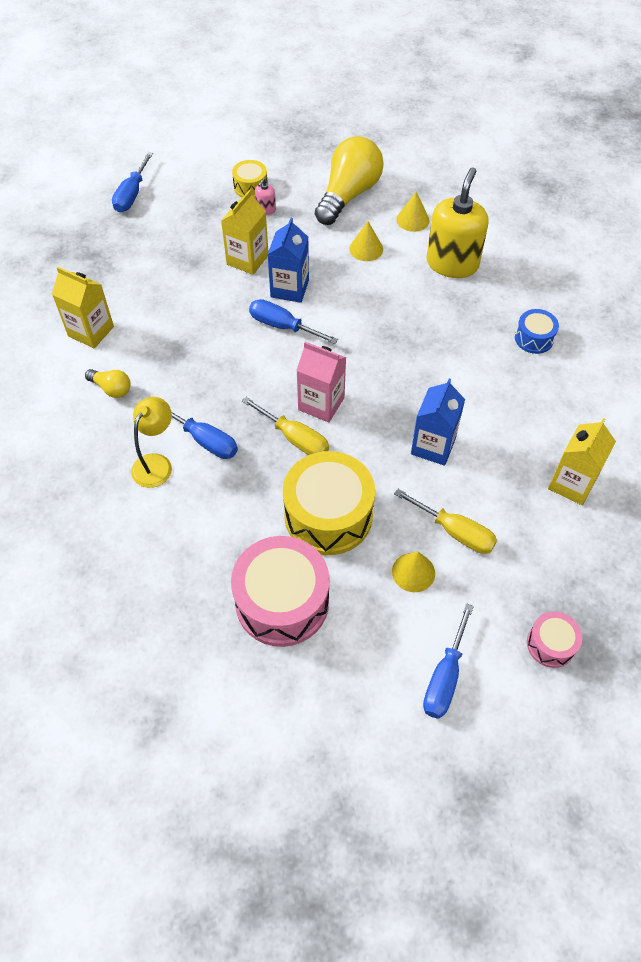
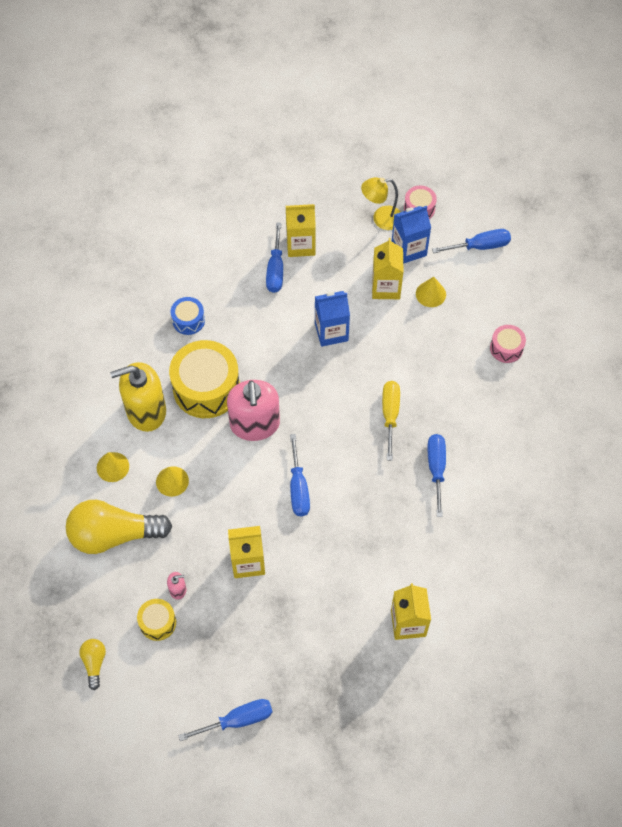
camera: 125 degrees left, 5 degrees up
yellow light bulb [85,369,131,398] -> yellow light bulb moved to [80,639,106,690]
yellow lamp [131,397,172,488] -> yellow lamp moved to [361,177,401,230]
pink drum [231,536,330,647] -> pink drum [490,325,526,363], size x0.50
blue carton [267,218,309,303] -> blue carton moved to [392,206,431,264]
yellow drum [283,451,375,555] -> yellow drum moved to [169,340,240,418]
pink carton [296,342,346,423] -> none
yellow screwdriver [394,489,497,554] -> yellow carton [372,238,403,299]
none -> pink soap dispenser [227,380,280,441]
none -> blue screwdriver [266,222,283,293]

